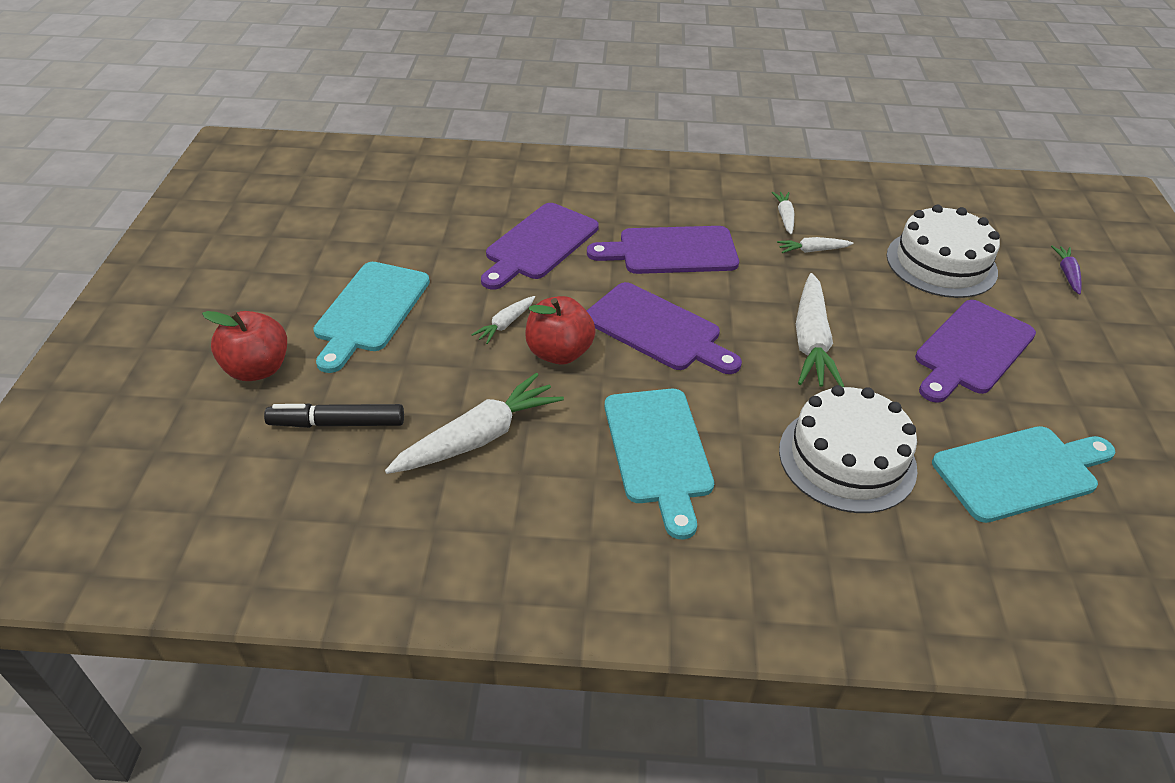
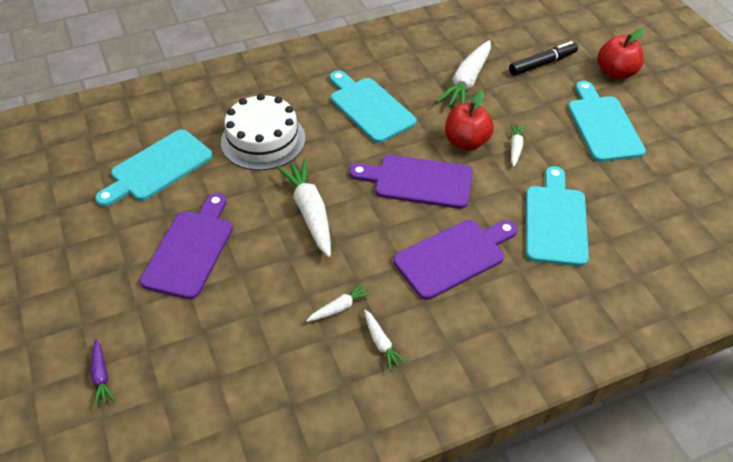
camera: 155 degrees right, 5 degrees up
purple cutting board [481,203,599,290] -> turquoise cutting board [526,166,589,266]
white cake [887,204,1000,298] -> none

